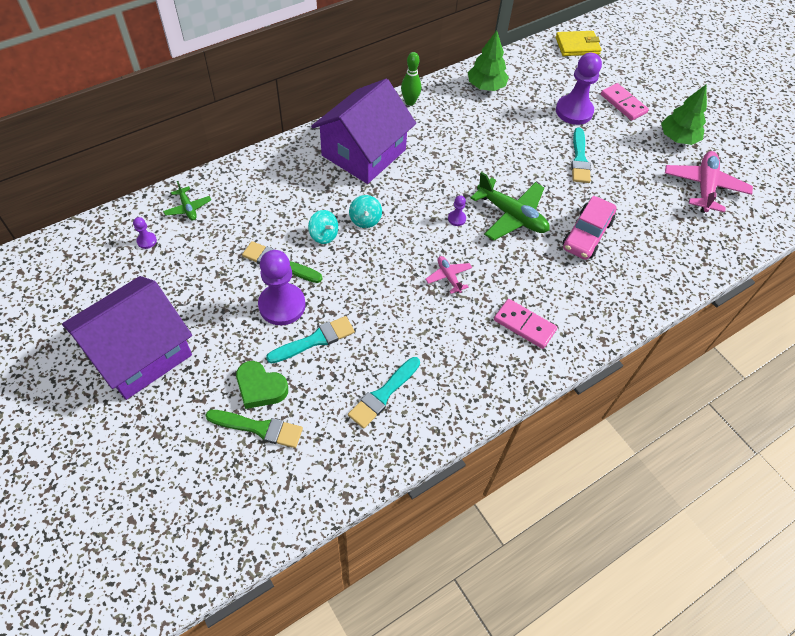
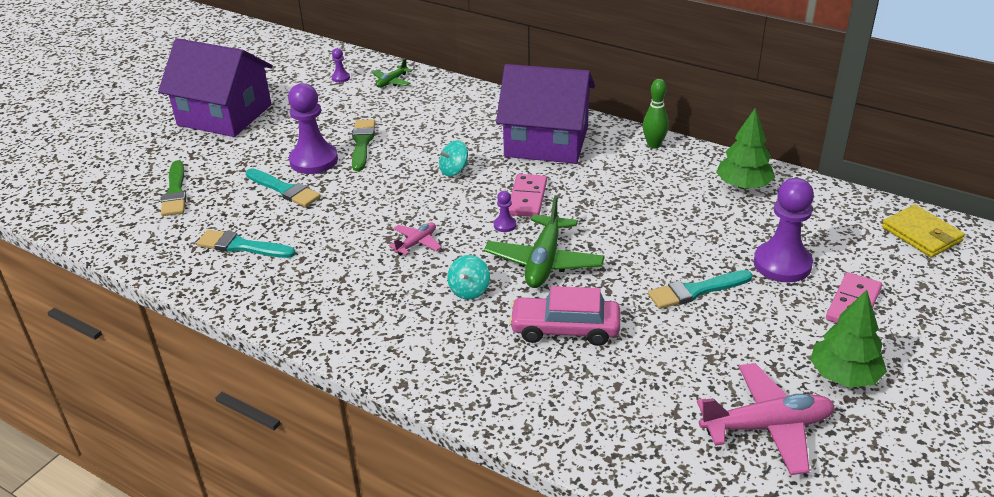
camera: 70 degrees right, 20 degrees down
green heart [236,361,288,409] -> none
turquoise spinning top [308,210,338,244] -> turquoise spinning top moved to [447,255,490,300]
pink domino [494,299,557,349] -> pink domino moved to [509,174,547,217]

